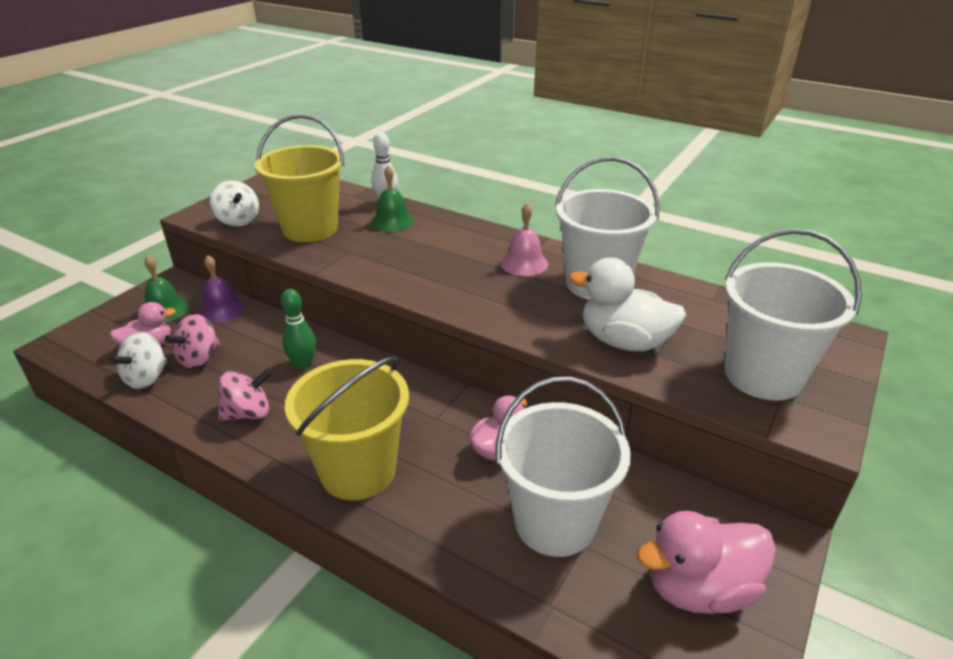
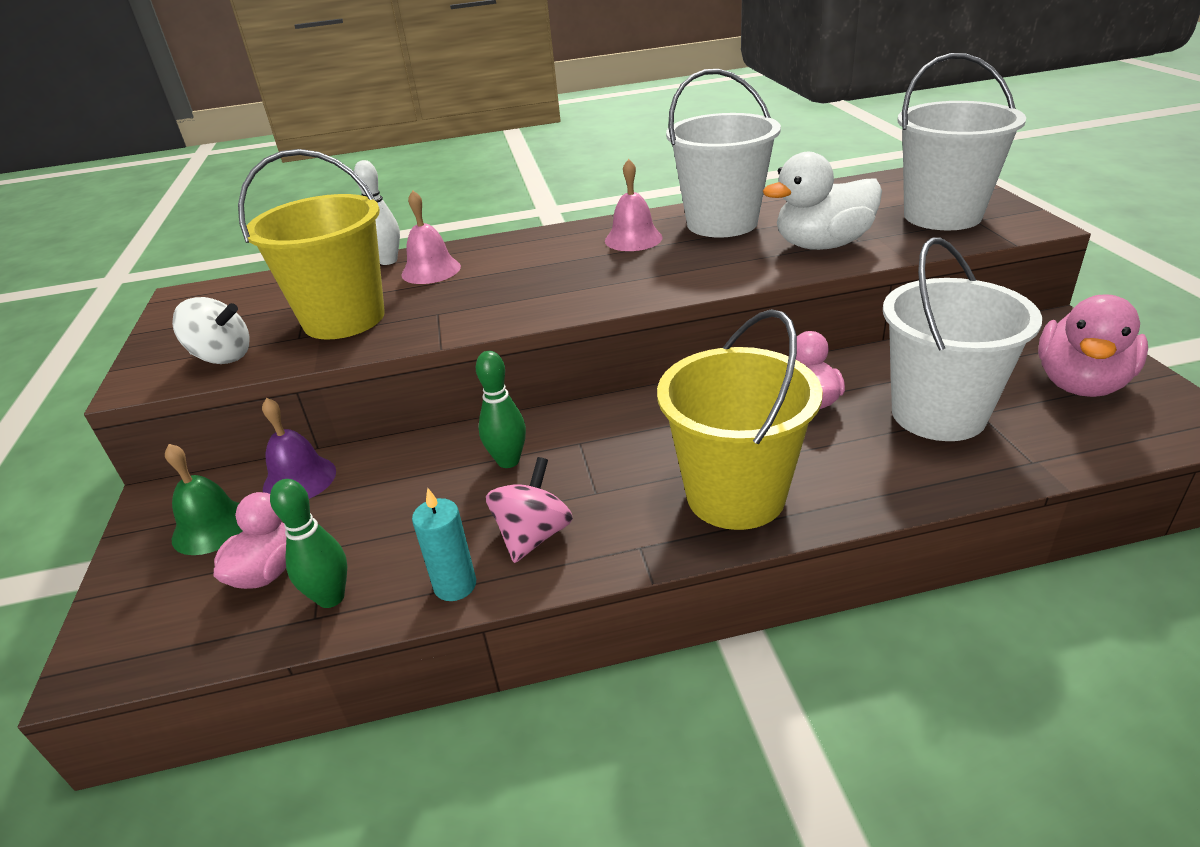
camera: 40 degrees left, 0 degrees up
white spinning top [109,332,167,389] -> green bowling pin [270,479,347,608]
pink spinning top [165,314,220,368] -> none
green bell [371,165,414,232] -> pink bell [401,190,461,284]
none -> turquoise candle [412,488,476,601]

